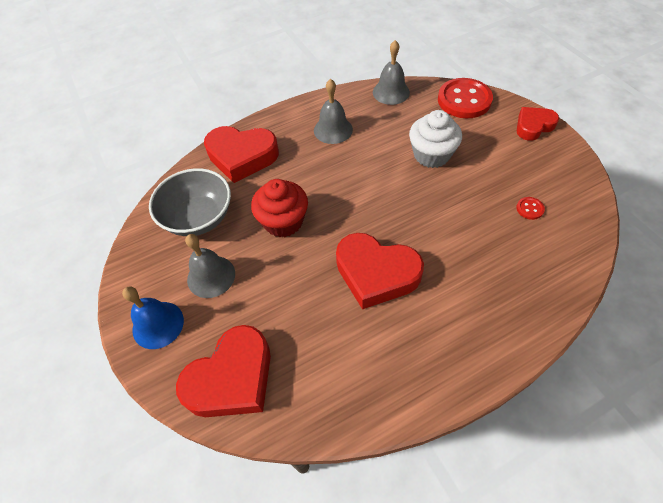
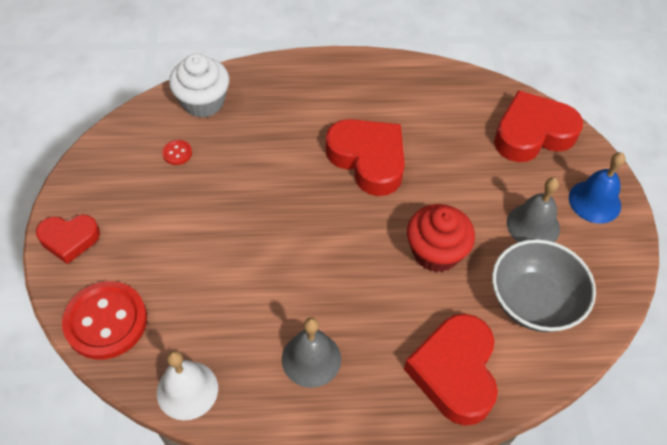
camera: 160 degrees left, 0 degrees up
red heart [204,126,279,183] -> red heart turned 120 degrees counterclockwise [404,314,498,426]
grey bell [373,40,410,105] -> white bell [157,350,218,420]
white cupcake [409,110,462,168] -> white cupcake moved to [169,53,229,118]

